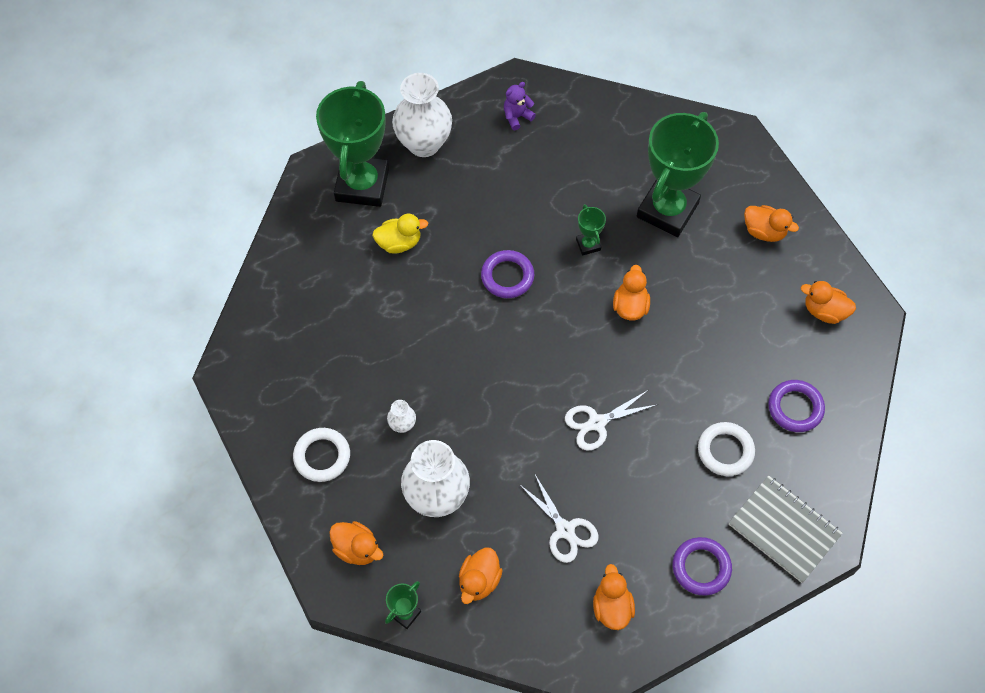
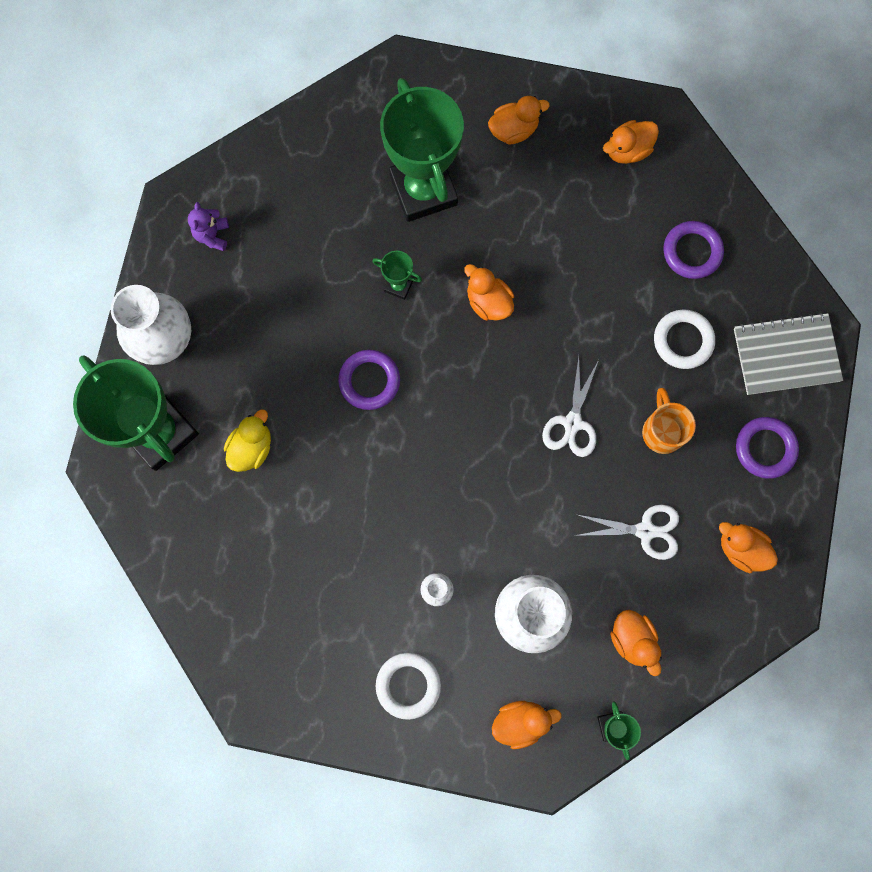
camera: 50 degrees left, 15 degrees up
none -> orange mug [642,388,696,454]

